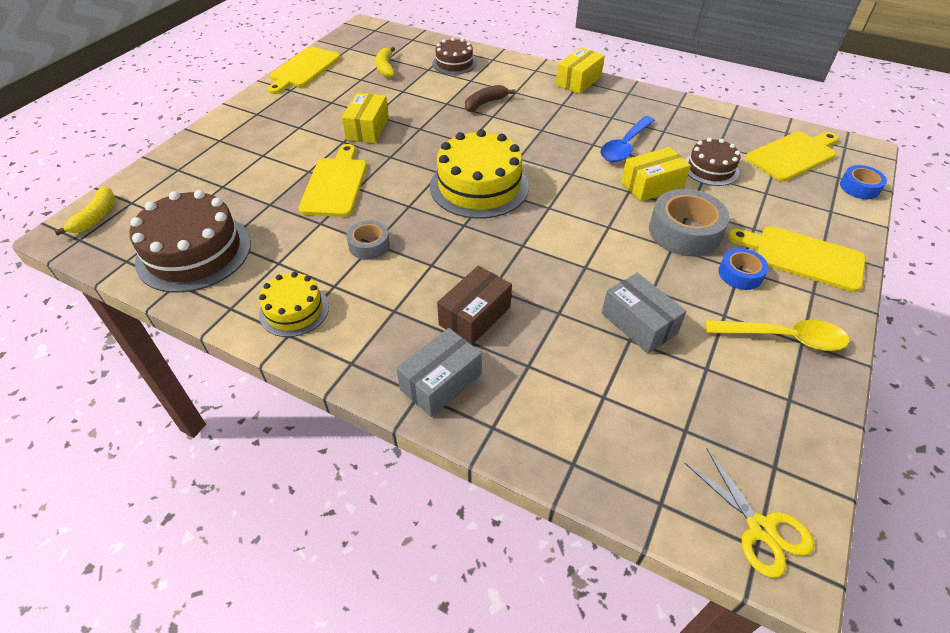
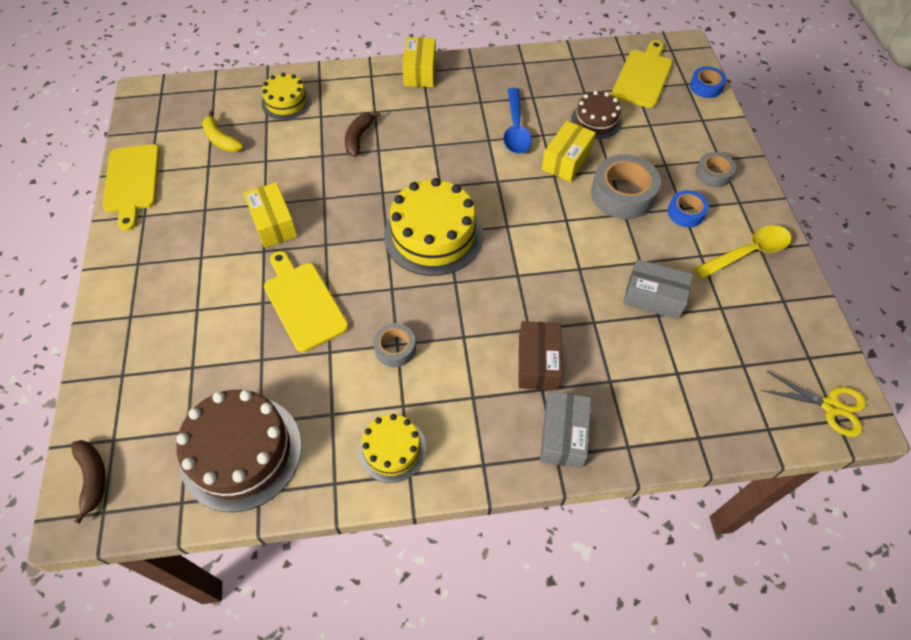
camera: 35 degrees left, 10 degrees up
yellow banana [54,187,115,236] -> brown banana [71,440,106,524]
brown cake [433,38,477,75] -> yellow cake [261,73,311,120]
yellow cutting board [728,226,866,292] -> grey tape [696,152,736,188]

